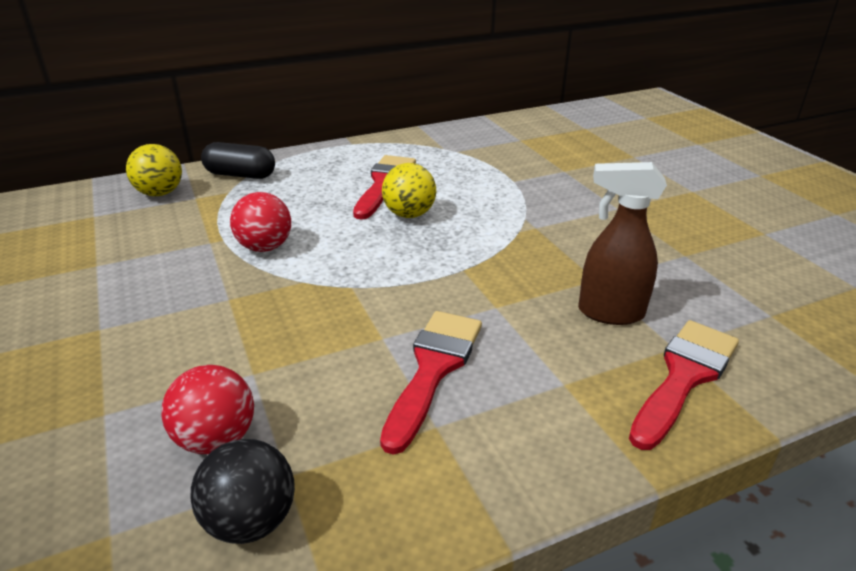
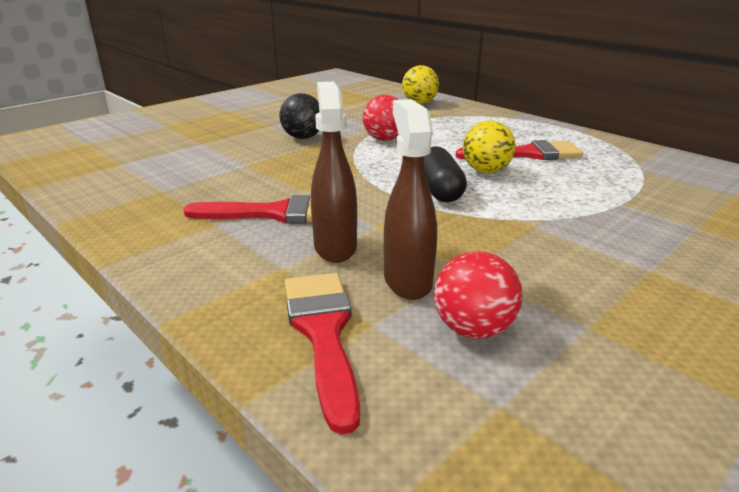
camera: 70 degrees right, 5 degrees down
red ball [162,365,254,454] -> red ball moved to [434,251,523,339]
black ball [190,439,295,544] -> black ball moved to [279,93,320,139]
black capsule [201,142,275,179] -> black capsule moved to [424,146,467,202]
red brush [629,320,739,450] -> red brush turned 120 degrees counterclockwise [285,273,360,435]
none -> brown spray bottle [311,82,357,263]

